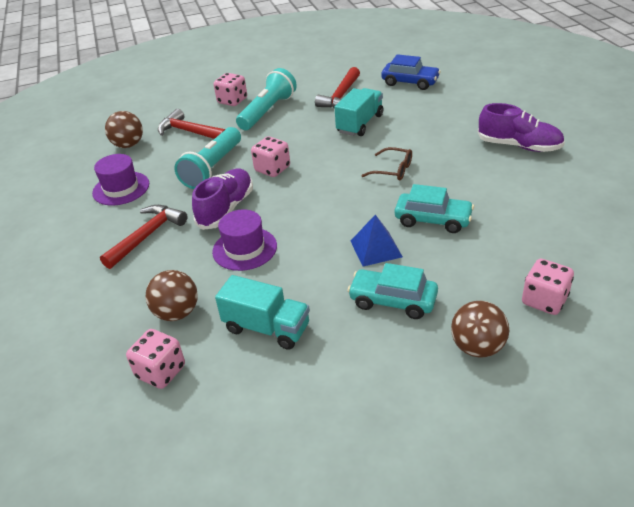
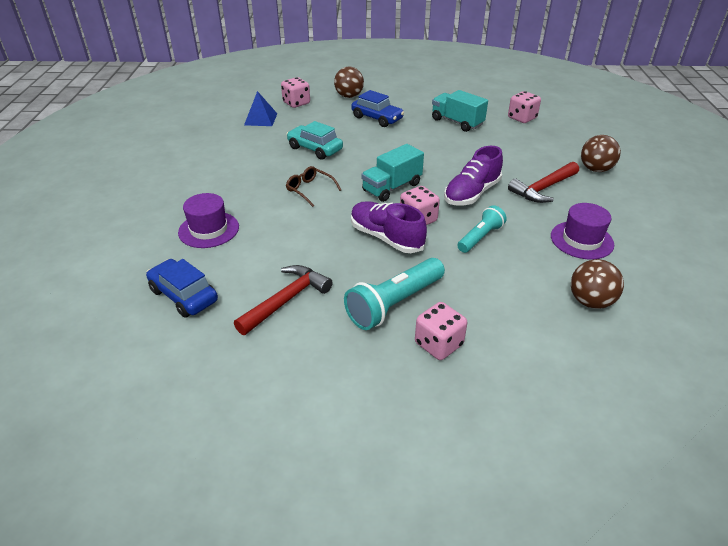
camera: 165 degrees left, 0 degrees up
brown ball [146,270,198,321] -> brown ball moved to [581,135,621,172]
red hammer [158,109,225,139] -> none
turquoise flashlight [174,127,241,189] -> turquoise flashlight [457,205,507,253], size x0.63
purple hat [212,209,277,271] -> purple hat moved to [178,193,239,248]
turquoise truck [334,88,383,136] -> turquoise truck moved to [361,144,424,202]
turquoise car [347,263,438,319] -> blue car [351,90,404,127]
blue pyramid [351,215,403,267] -> blue pyramid moved to [244,91,277,126]
purple shoe [478,103,565,152] -> purple shoe moved to [351,201,427,253]

